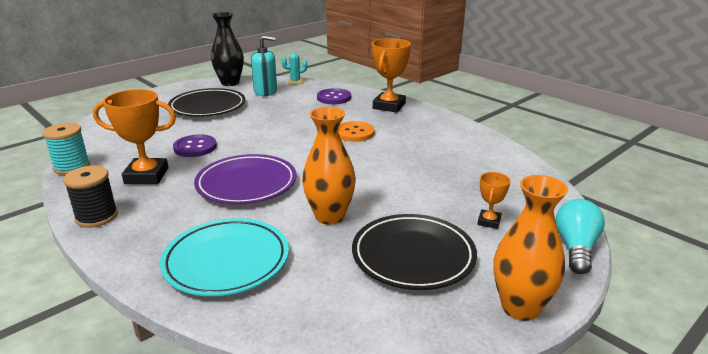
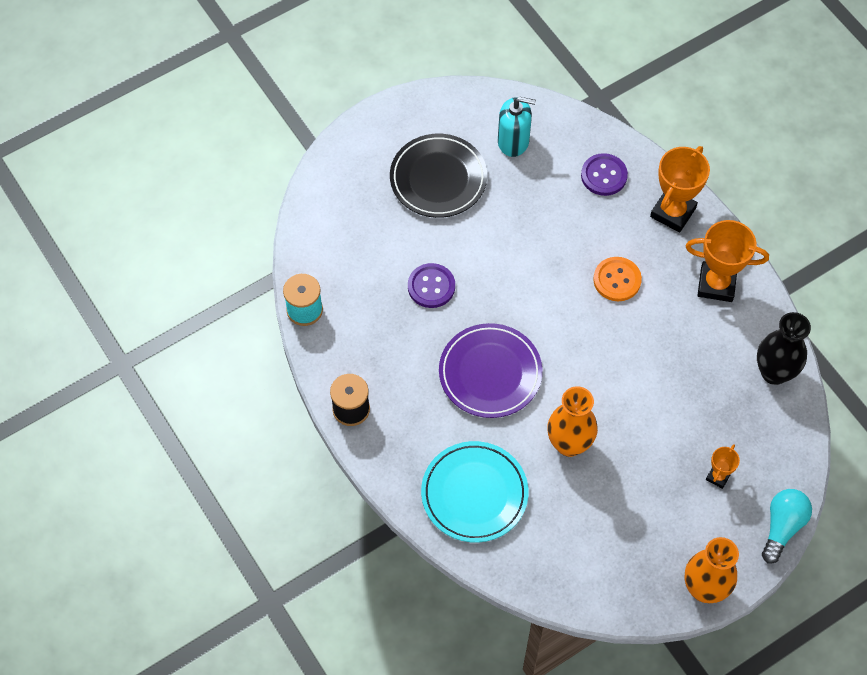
camera: 10 degrees right, 35 degrees up
orange trophy [93,89,176,184] -> orange trophy moved to [685,220,769,302]
black vase [211,12,244,86] -> black vase moved to [757,312,811,385]
turquoise cactus [281,53,307,84] -> none
black plate [352,214,477,290] -> none

